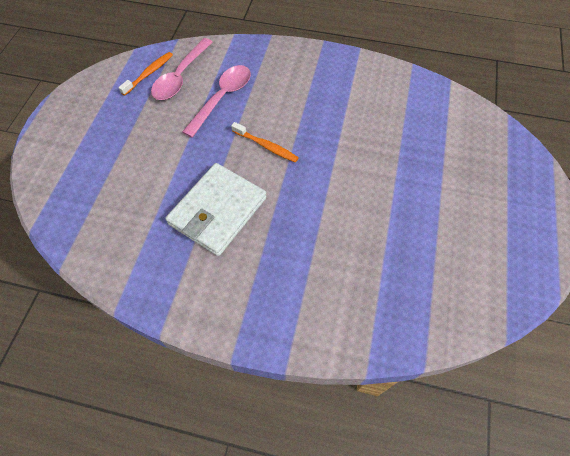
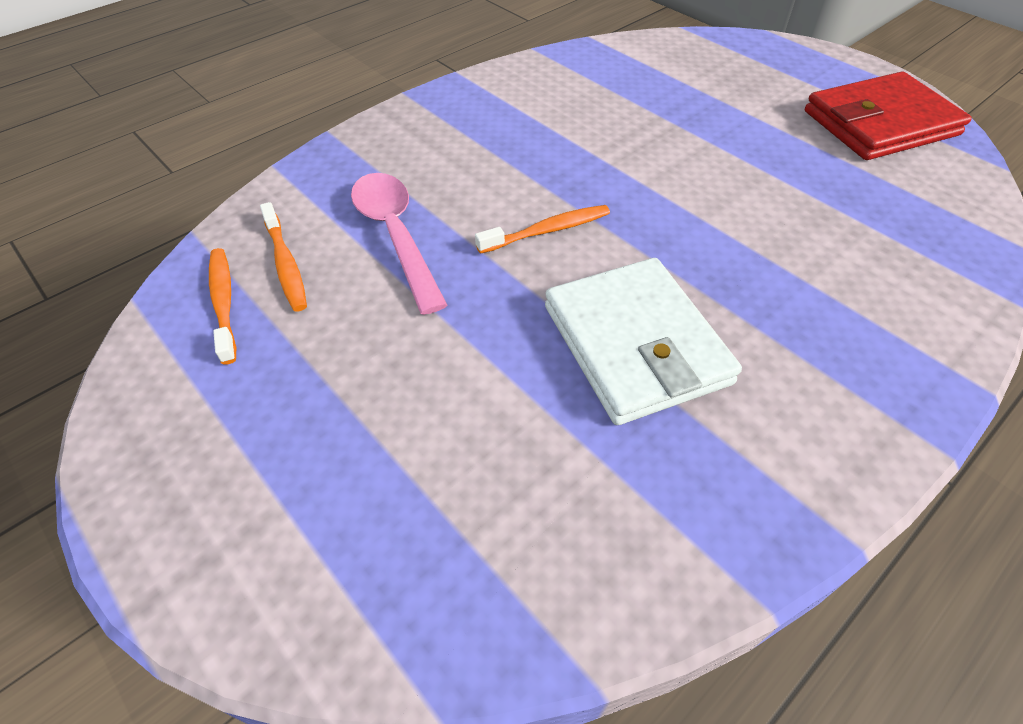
camera: 55 degrees left, 10 degrees down
pink spoon [151,38,213,100] -> orange toothbrush [260,202,307,311]
none -> red wallet [805,72,972,160]

